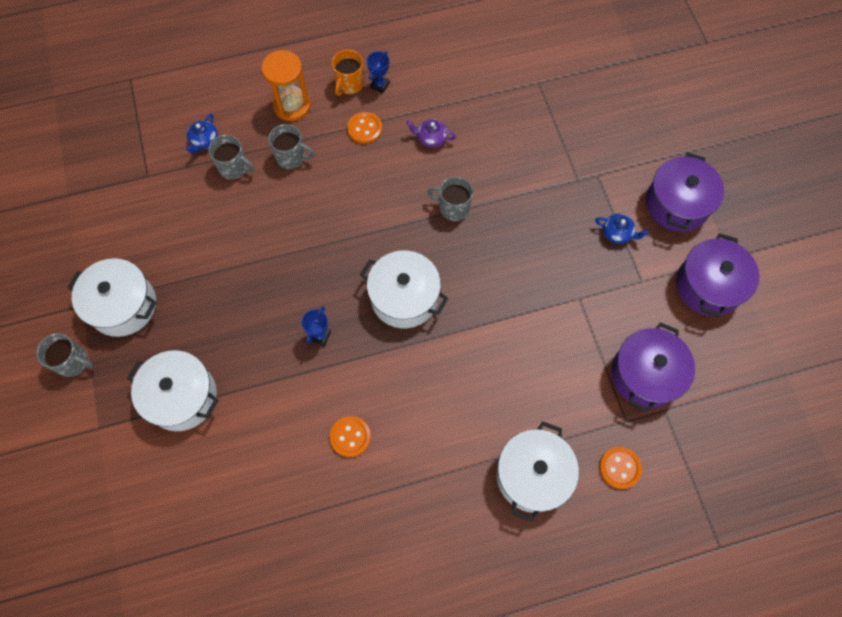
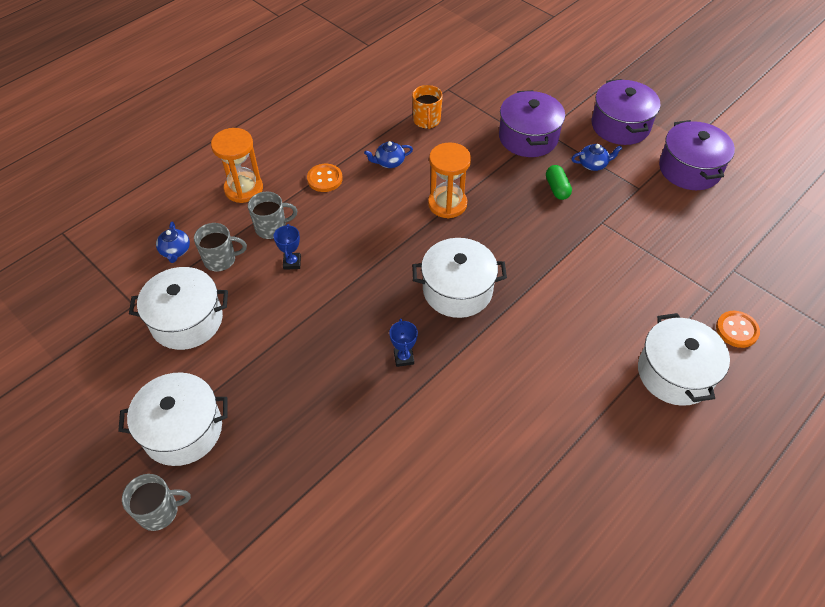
camera: 30 degrees left, 15 degrees down
white pot [127,350,219,431] -> white pot moved to [129,267,228,350]
orange button [330,416,371,457] -> none
orange mug [332,49,364,96] -> orange mug moved to [412,85,443,129]
blue trophy [367,51,390,93] -> blue trophy moved to [273,224,301,270]
purple teapot [406,119,456,148] -> blue teapot [364,141,413,168]
grey mug [428,177,473,221] -> orange hourglass [428,142,471,218]
purple pot [611,322,695,412] -> purple pot moved to [499,90,565,157]
none -> green capsule [546,165,572,200]

